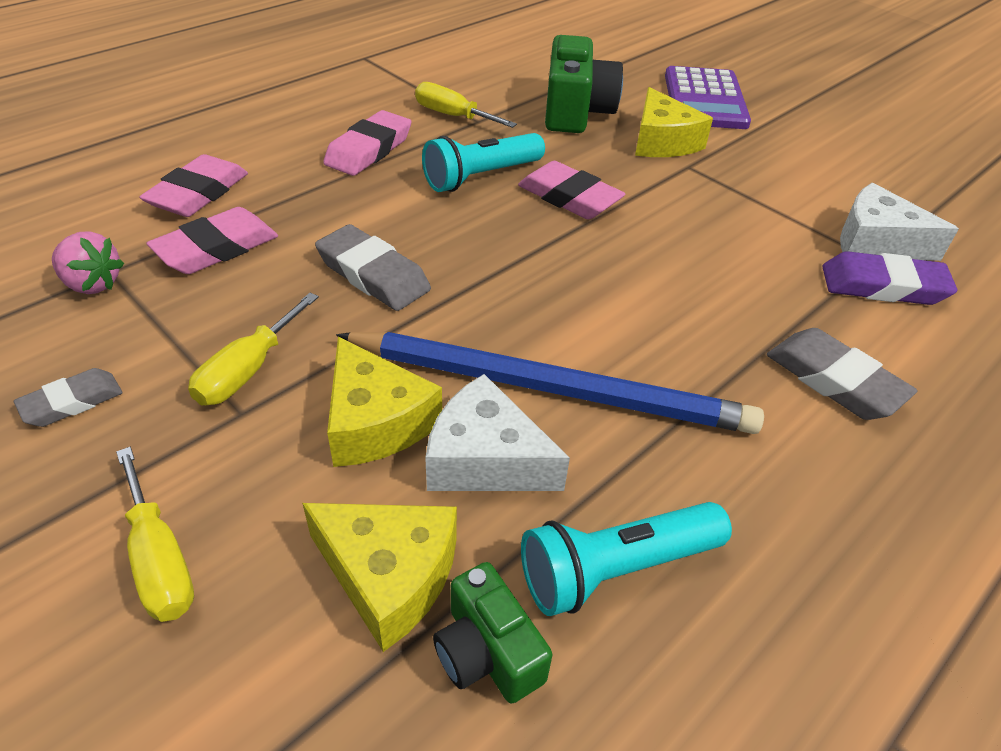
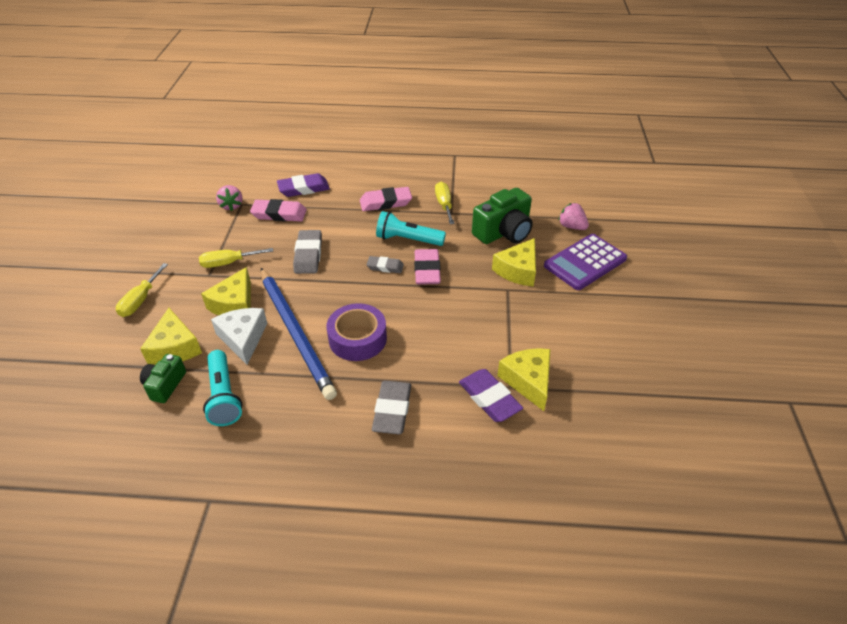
camera: 50 degrees right, 0 degrees up
grey eraser [14,368,123,427] -> grey eraser moved to [367,256,404,273]
pink eraser [140,154,248,217] -> purple eraser [277,173,330,197]
turquoise flashlight [521,502,732,616] -> turquoise flashlight turned 135 degrees counterclockwise [203,350,242,426]
white cheese [840,183,959,261] -> yellow cheese [497,348,551,411]
none -> purple tape [327,303,387,361]
none -> pink strawberry [558,203,589,230]

